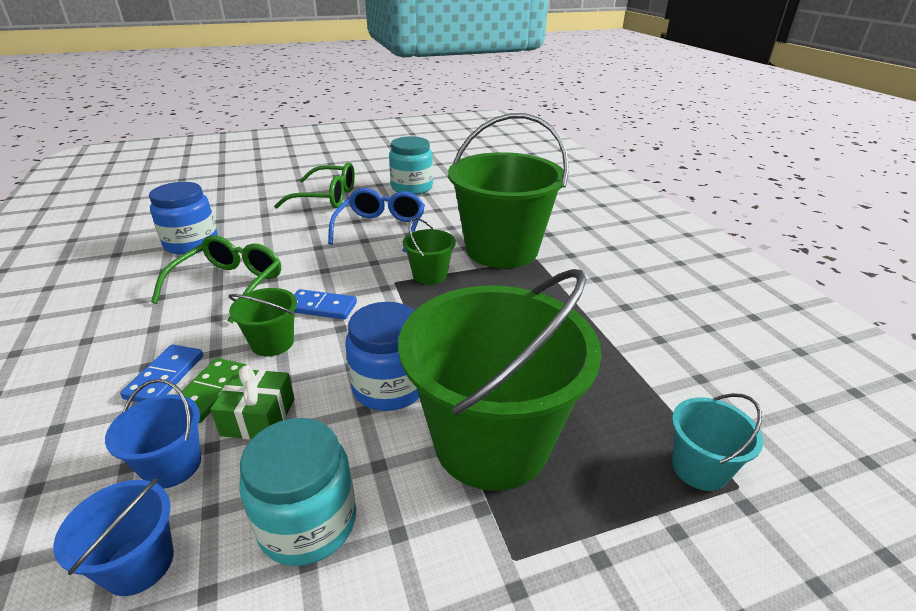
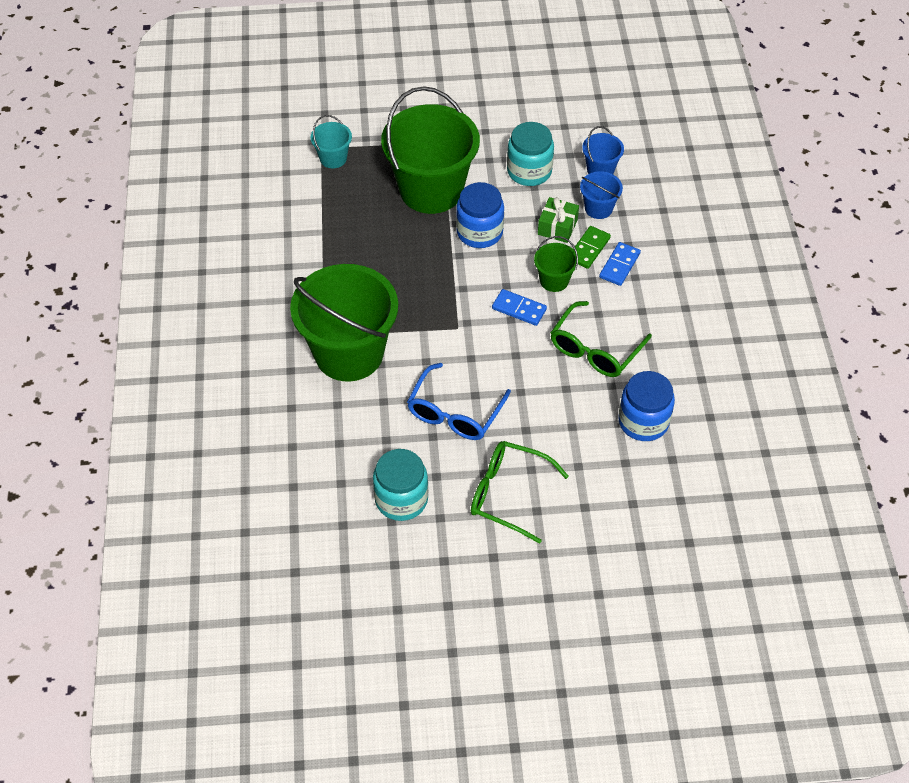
camera: 165 degrees left, 20 degrees up
green bucket [403,217,456,285] -> none

